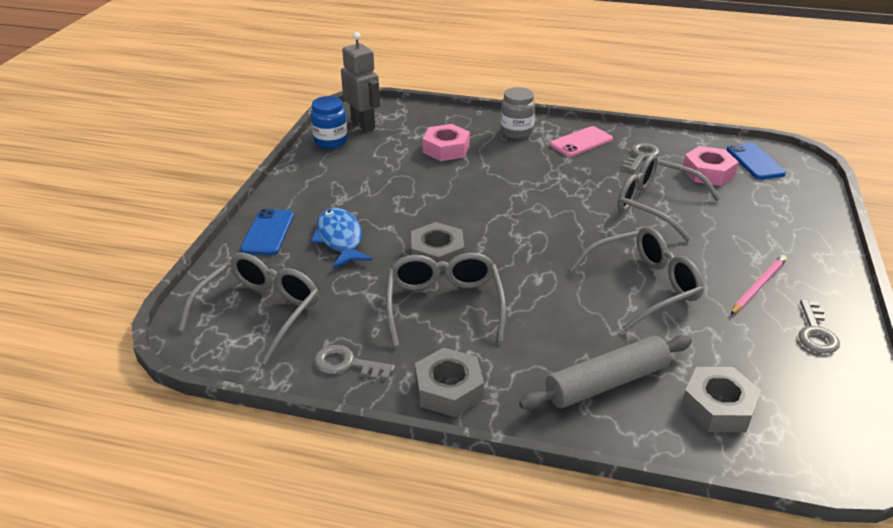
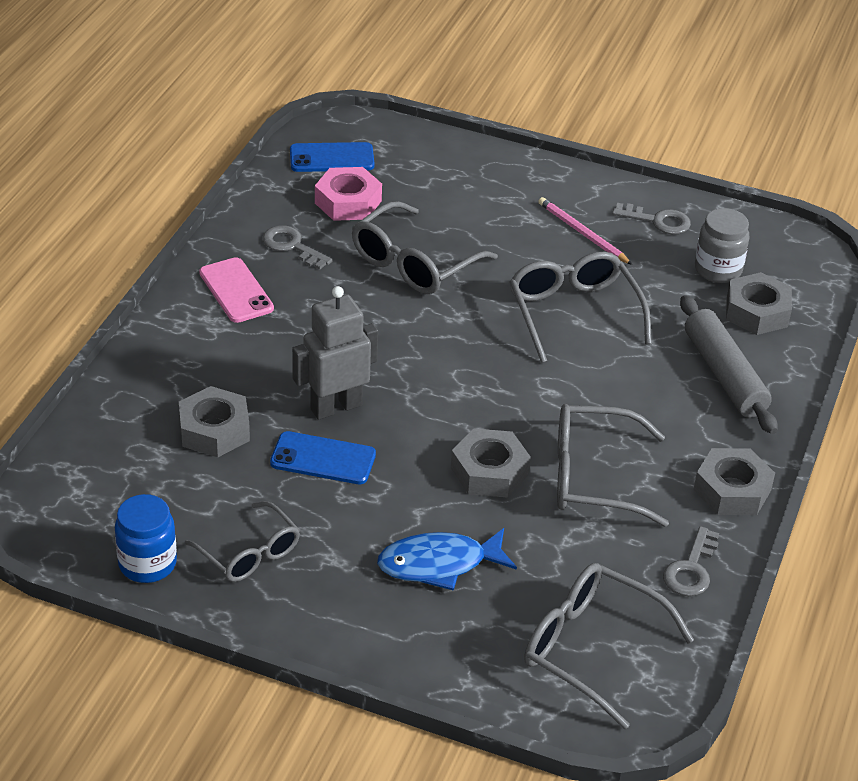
camera: 85 degrees left, 5 degrees up
blue phone [240,209,294,255] -> blue phone moved to [270,431,376,484]
grey robot [341,32,380,132] -> grey robot moved to [292,286,378,420]
pink nut [423,124,470,161] -> grey nut [179,386,250,457]
grey jar [500,87,535,139] -> grey jar moved to [695,208,750,283]
none -> grey glasses [185,501,300,582]

